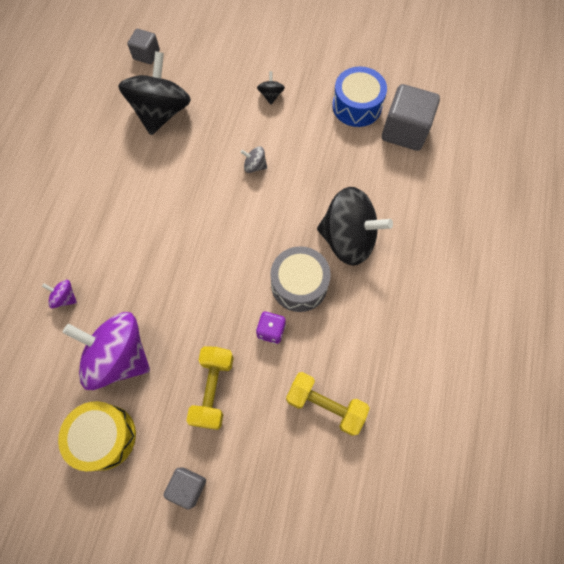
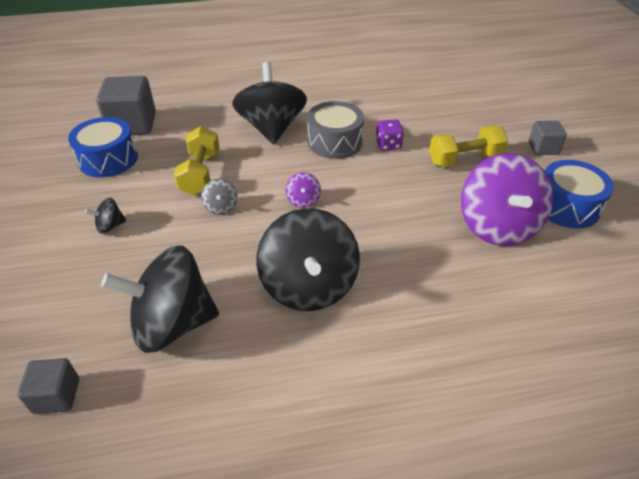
camera: 115 degrees left, 25 degrees down
purple spinning top [42,280,77,308] -> purple spinning top moved to [286,172,321,208]
yellow drum [58,401,136,471] -> blue drum [545,160,614,229]
yellow dumbbell [286,372,370,436] -> yellow dumbbell moved to [174,126,220,195]
none -> black spinning top [257,208,360,311]

